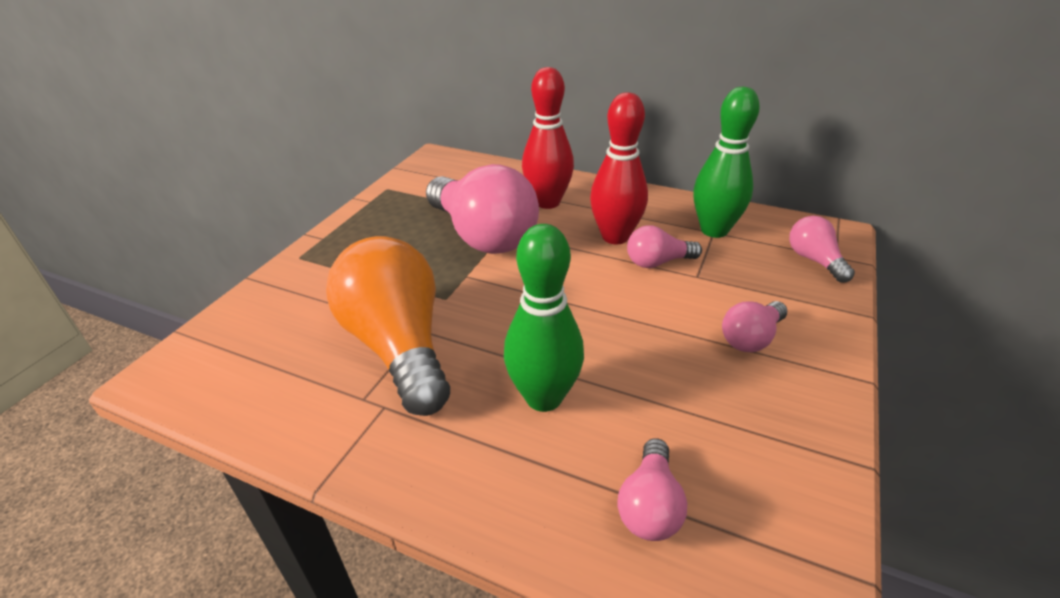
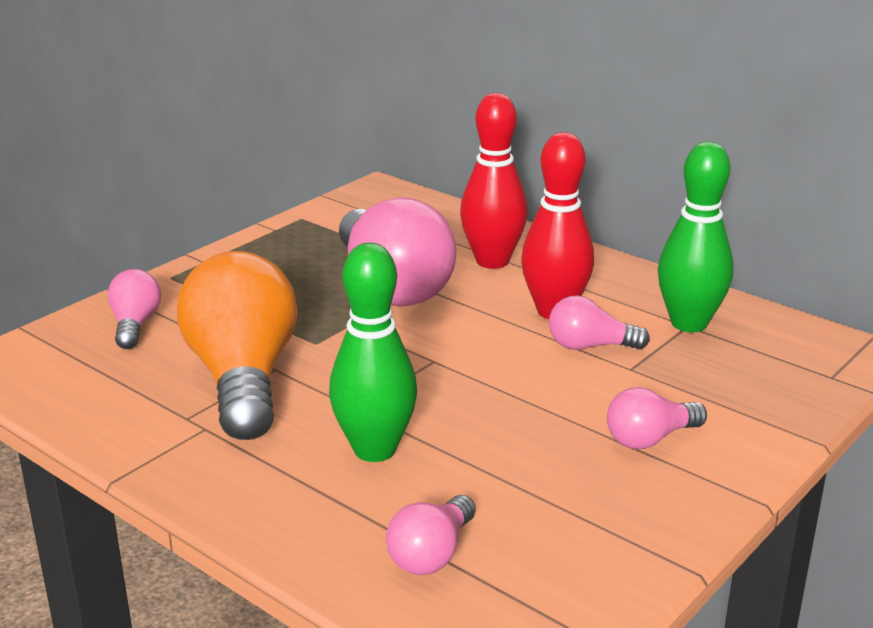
camera: 15 degrees right, 10 degrees down
pink light bulb [789,216,855,283] -> pink light bulb moved to [108,269,161,349]

